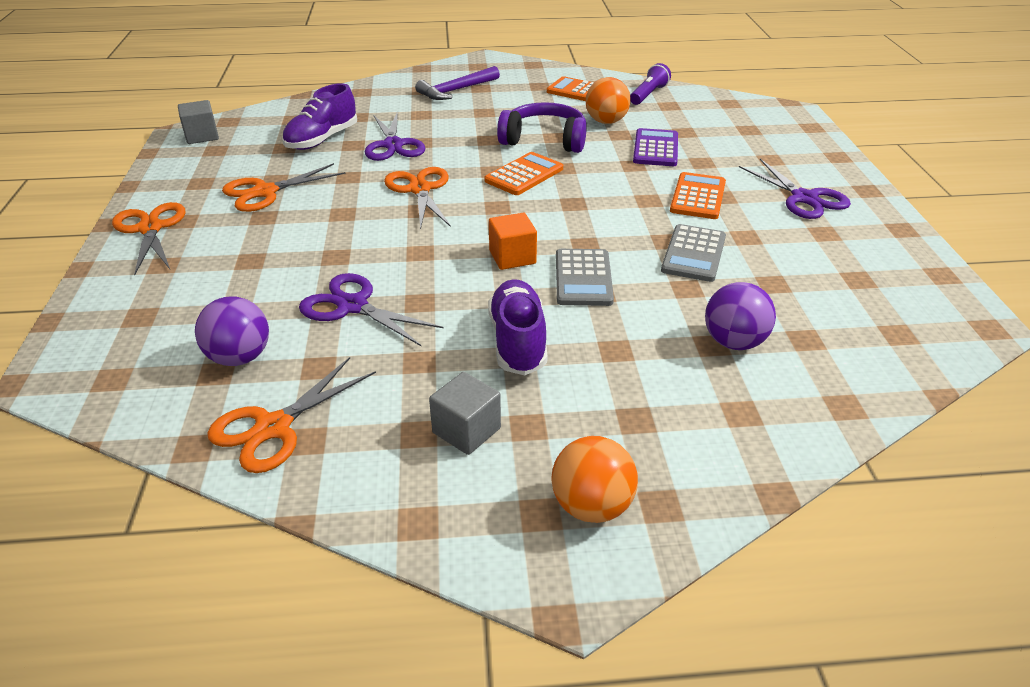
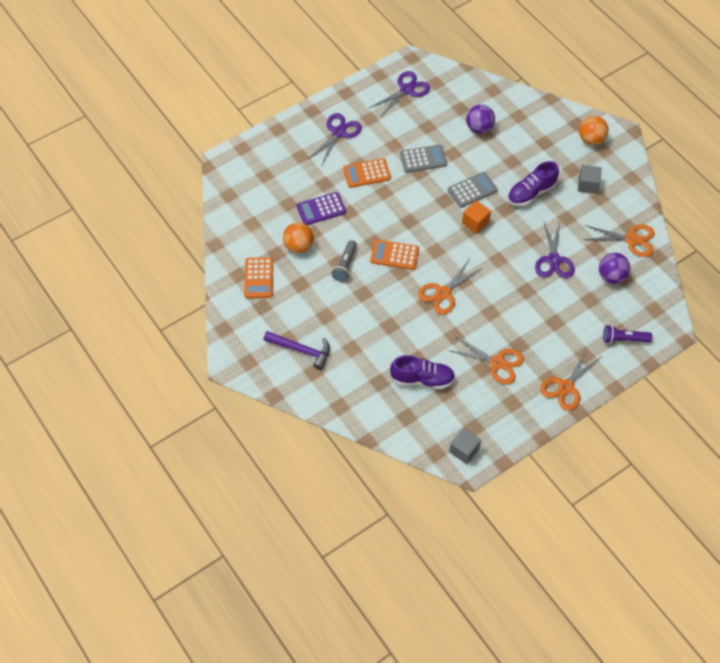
camera: 120 degrees left, 20 degrees up
purple scissors [365,111,426,161] -> purple scissors moved to [370,71,430,116]
purple headphones [497,102,587,153] -> grey flashlight [331,240,357,282]
purple flashlight [630,63,671,105] -> purple flashlight moved to [603,325,652,344]

